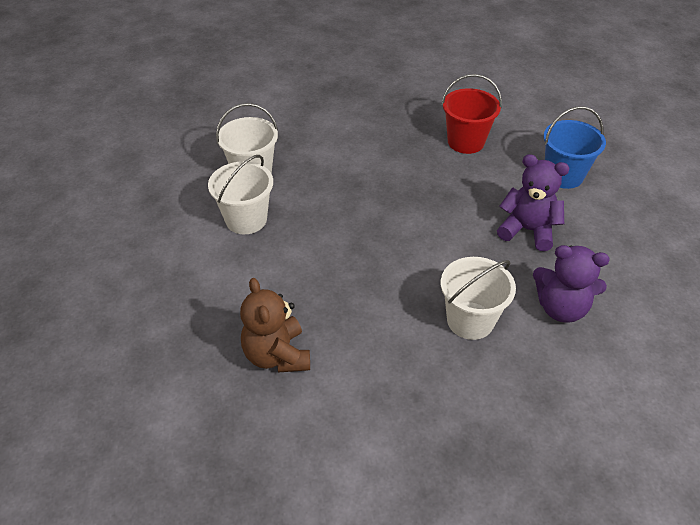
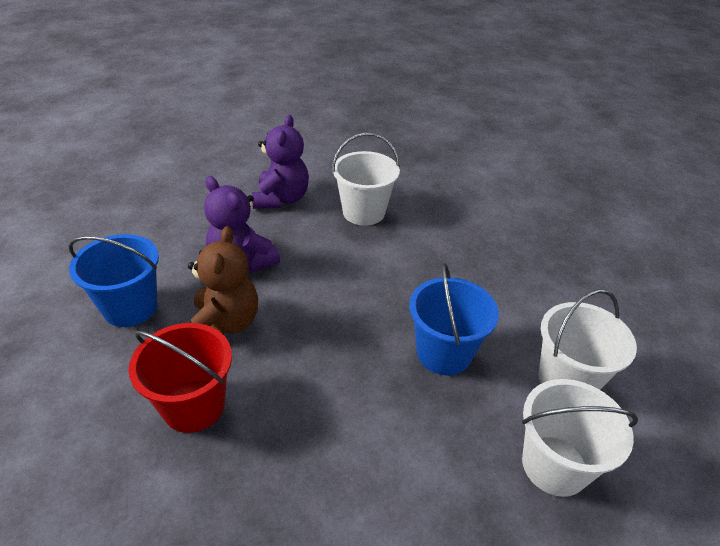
camera: 160 degrees left, 5 degrees down
brown teddy bear [240,278,310,373] -> brown teddy bear moved to [186,226,258,335]
purple teddy bear [533,245,610,323] -> purple teddy bear turned 60 degrees clockwise [252,115,309,209]
none -> blue bucket [409,263,499,375]

